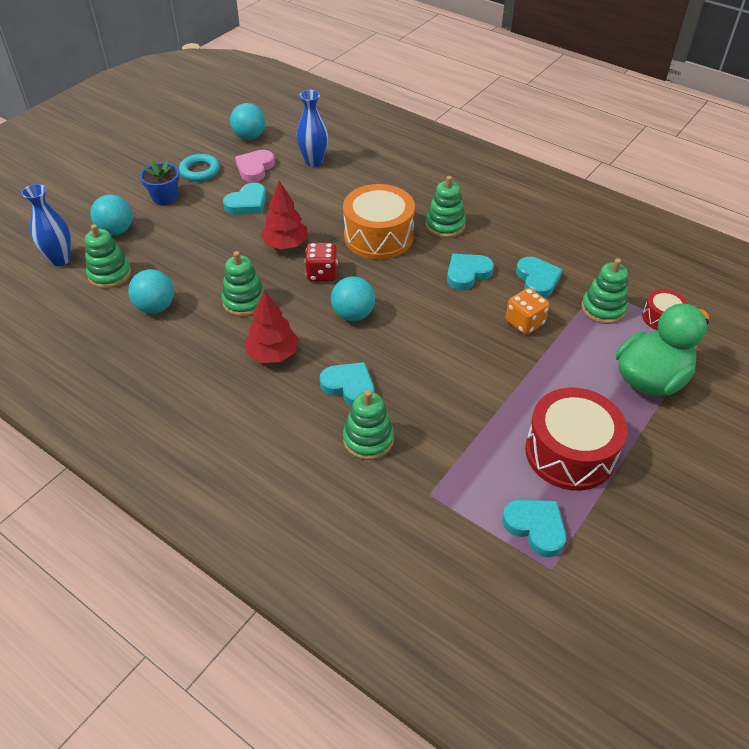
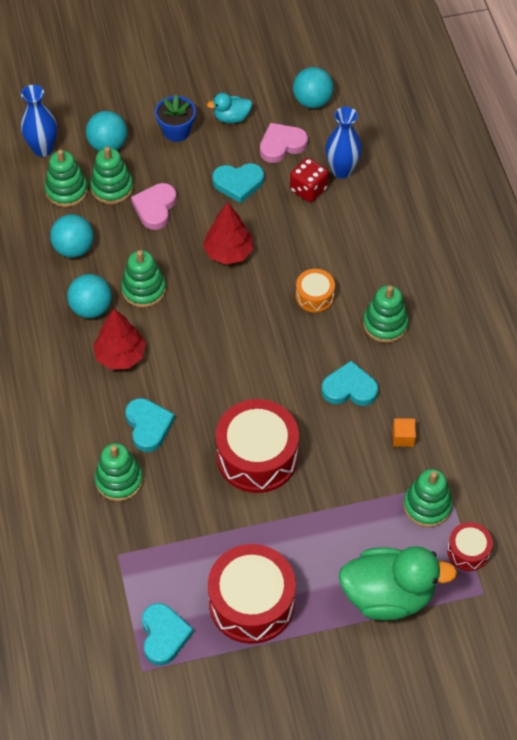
camera: 40 degrees right, 10 degrees up
turquoise ring [179,154,220,181] -> turquoise duck [207,93,252,123]
red dice [305,243,338,281] -> red dice moved to [290,158,328,202]
turquoise ball [331,276,375,321] -> turquoise ball moved to [67,274,112,318]
orange drum [343,184,415,259] -> orange drum [296,269,335,313], size x0.50
orange dice [506,288,549,334] -> none
turquoise heart [516,257,563,298] -> orange cube [393,418,416,447]
none -> green stacking toy [90,147,133,204]
none -> pink heart [131,183,177,230]
none -> red drum [216,399,299,493]

